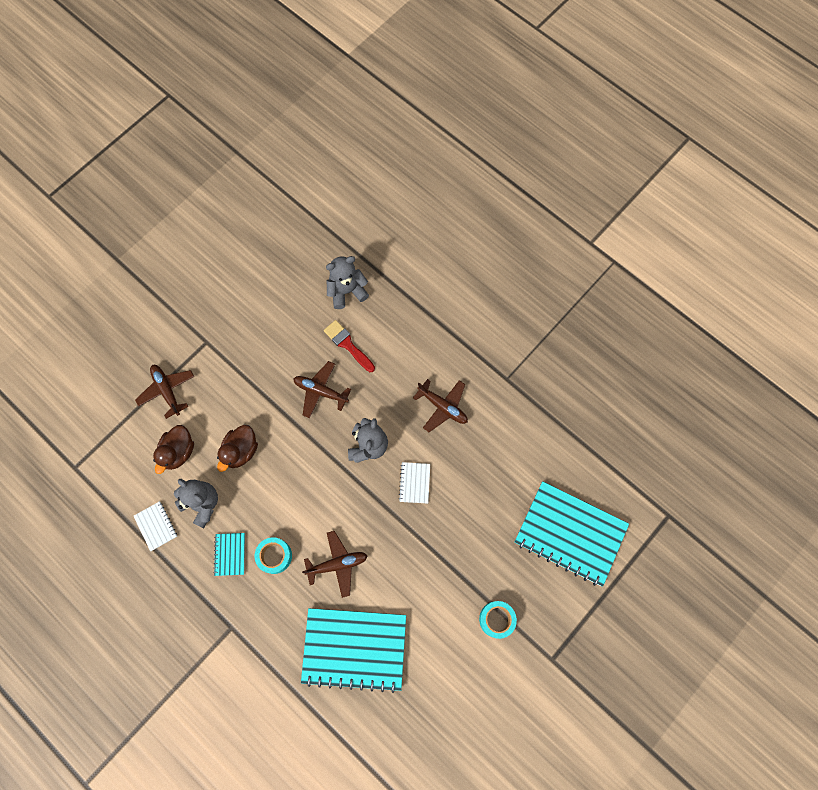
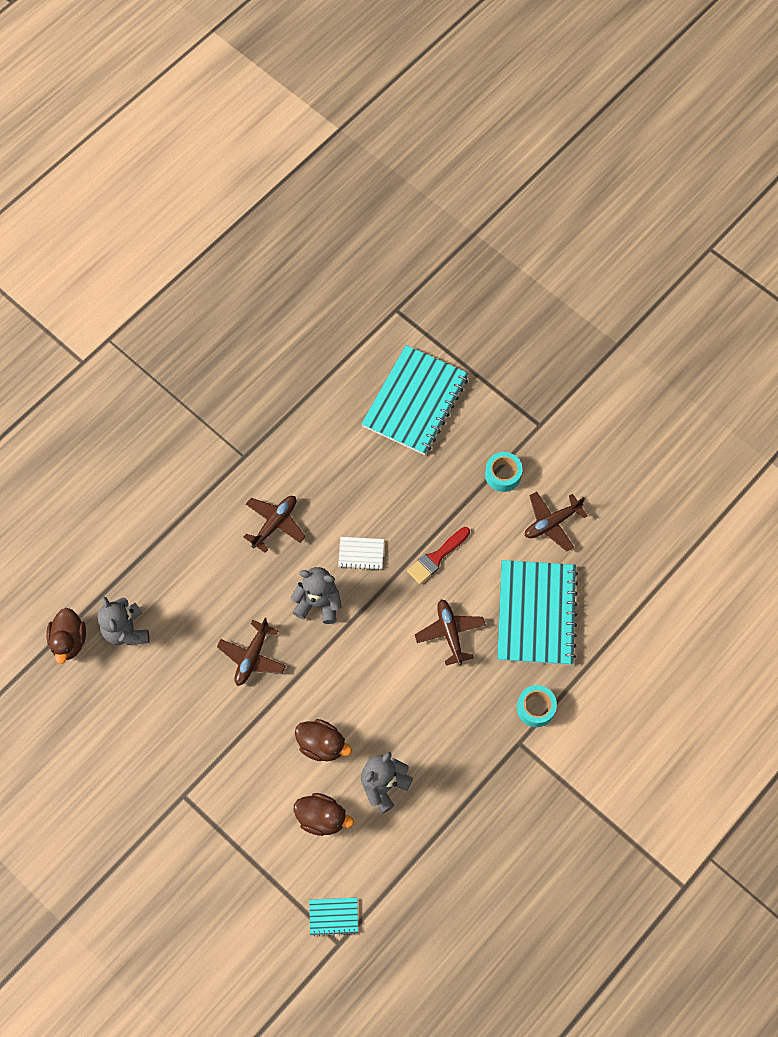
camera: 90 degrees left, 5 degrees down
white notebook [134,501,177,551] -> none
brown plane [135,365,194,419] -> brown plane moved to [525,492,588,551]
turquoise notebook [213,533,245,576] -> turquoise notebook moved to [309,898,358,936]
turquoise tape [254,537,292,574] -> turquoise tape moved to [517,685,557,727]
red brush [324,320,375,372] -> red brush moved to [407,527,470,584]
none -> brown duck [46,608,86,664]

